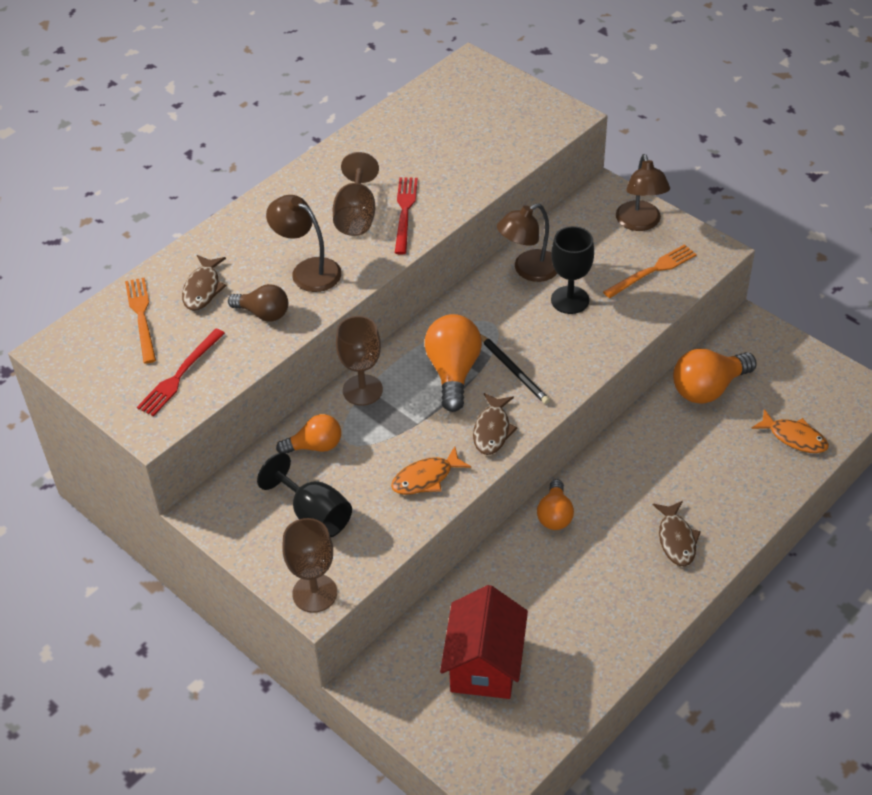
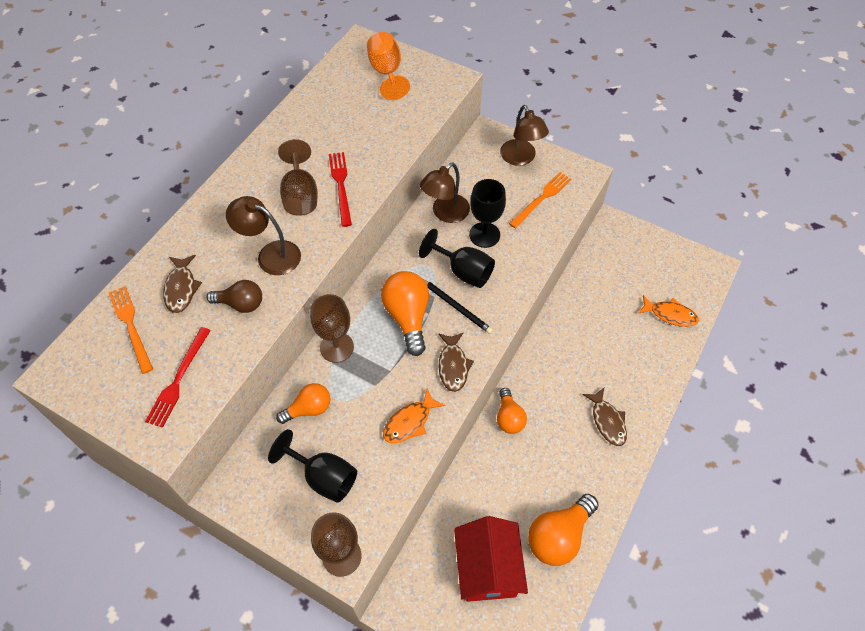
camera: 15 degrees left, 10 degrees up
orange light bulb [673,349,757,404] -> orange light bulb moved to [528,494,599,566]
none -> orange goblet [367,32,410,100]
none -> black goblet [419,229,495,288]

